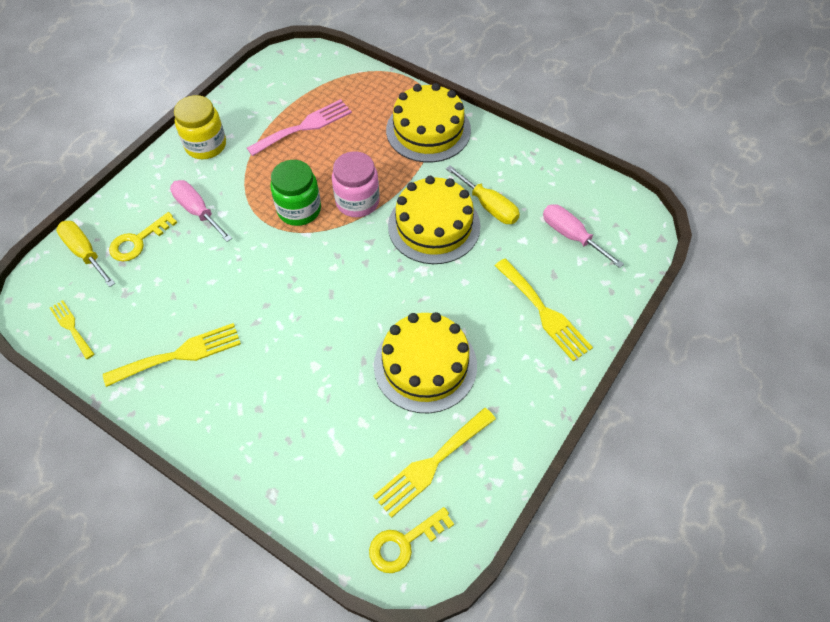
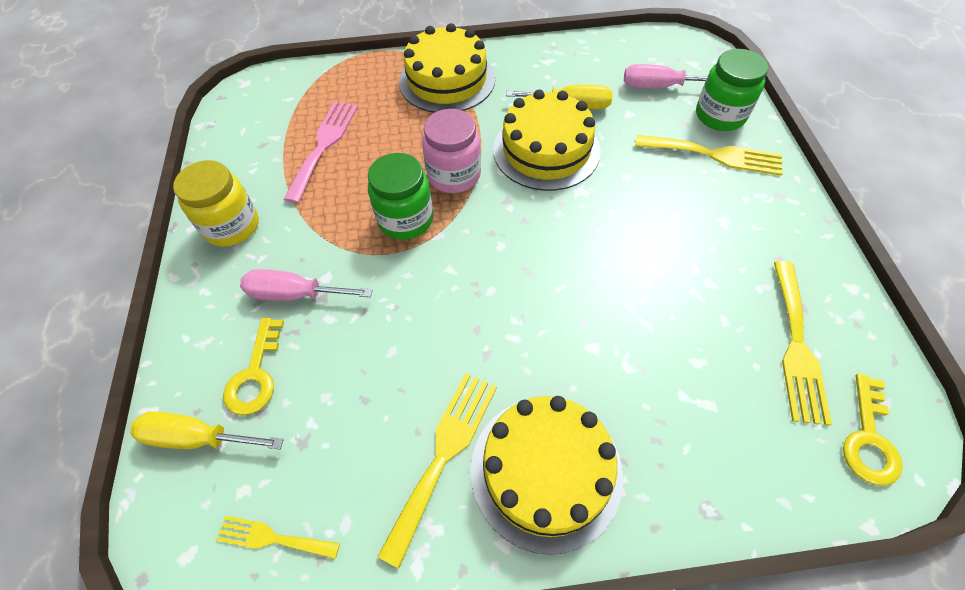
camera: 40 degrees left, 0 degrees up
yellow cake [374,312,477,413] -> yellow cake moved to [471,396,623,555]
none -> green jar [696,49,768,131]

